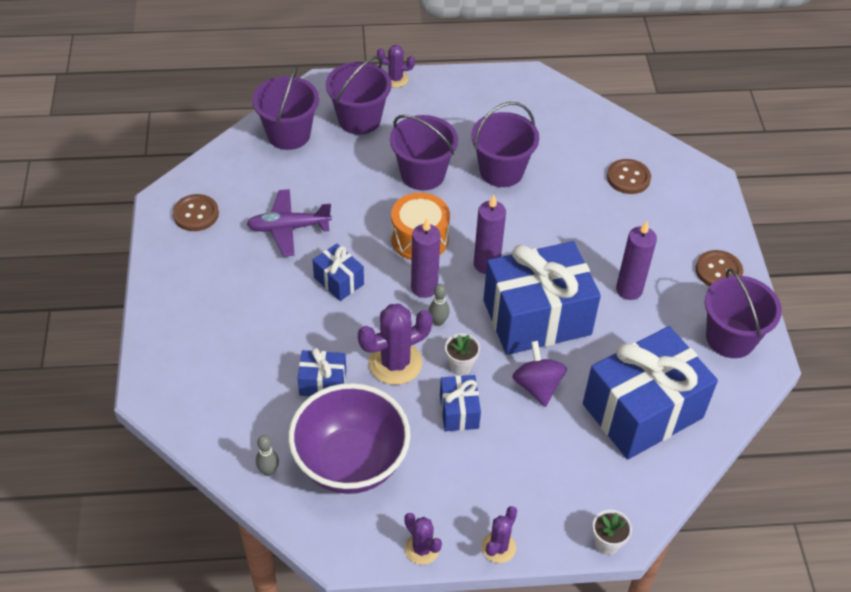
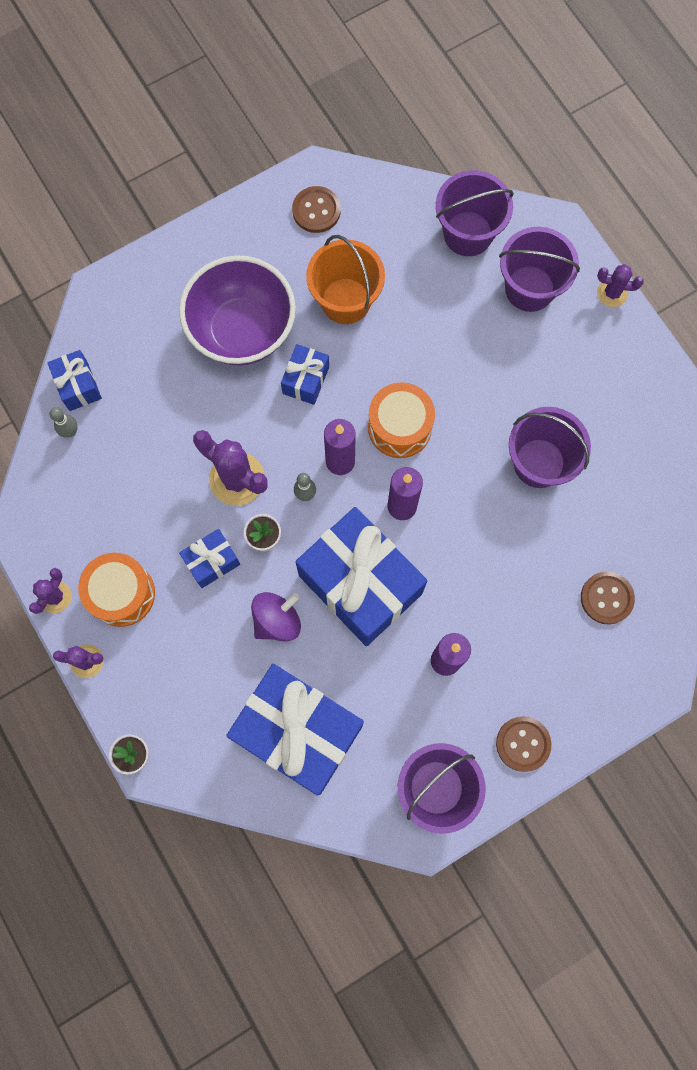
camera: 65 degrees right, 25 degrees up
purple plane [247,189,332,257] -> orange bucket [306,235,385,324]
purple bowl [288,383,410,494] -> purple bowl moved to [179,255,296,366]
blue gift [298,348,346,396] -> blue gift moved to [47,350,102,411]
purple cactus [377,45,415,87] -> purple cactus turned 60 degrees counterclockwise [597,264,644,307]
purple bucket [390,115,458,191] -> none
none -> orange drum [78,553,155,627]

